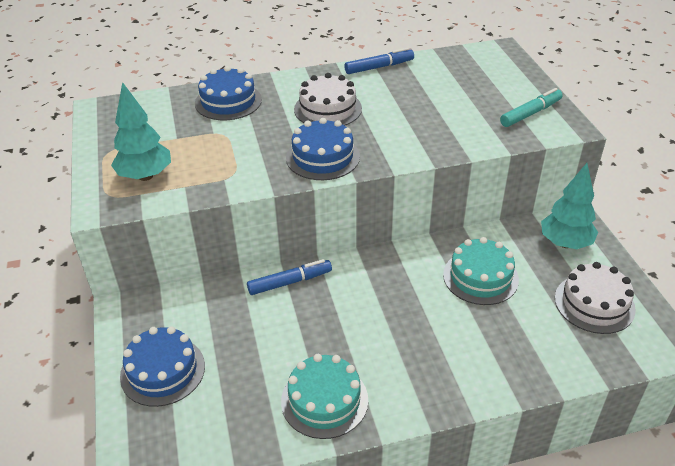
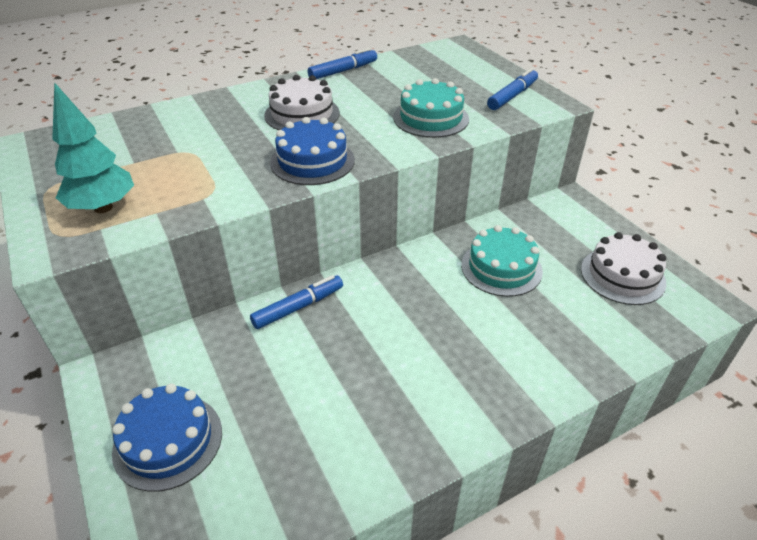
camera: 15 degrees left, 0 degrees up
blue cake [195,66,262,120] -> none
turquoise cake [281,354,368,439] -> turquoise cake moved to [393,78,469,138]
turquoise marker [500,88,563,127] -> blue marker [487,68,538,110]
turquoise tree [541,163,598,249] -> none

